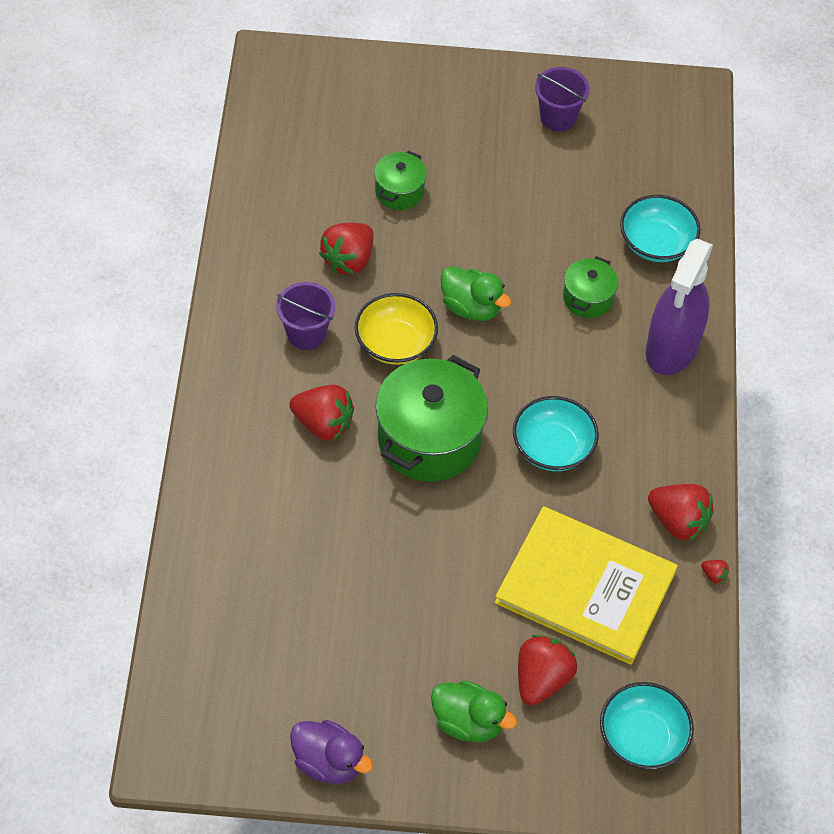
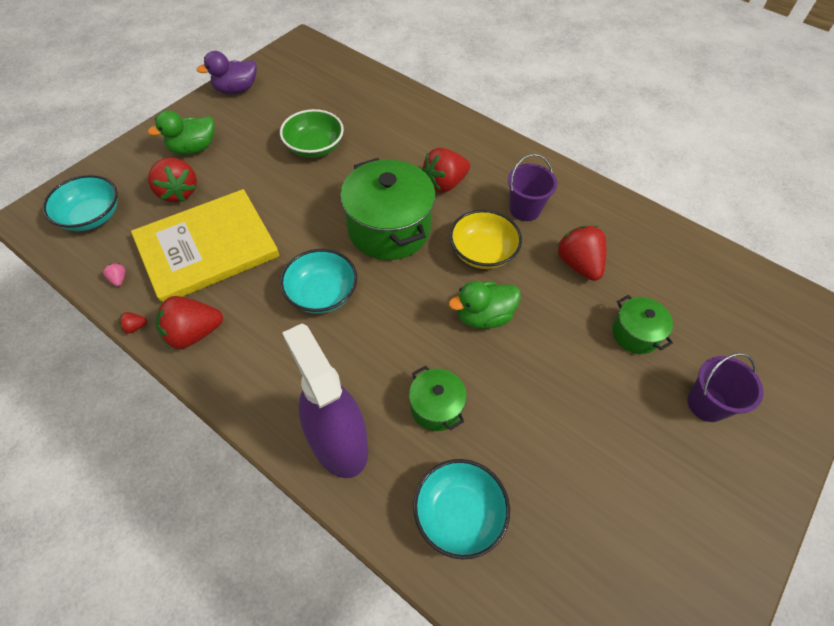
camera: 125 degrees right, 0 degrees up
purple bucket [535,67,590,131] -> purple bucket moved to [687,353,763,422]
none -> pink strawberry [103,263,126,287]
none -> green bowl [280,109,344,158]

